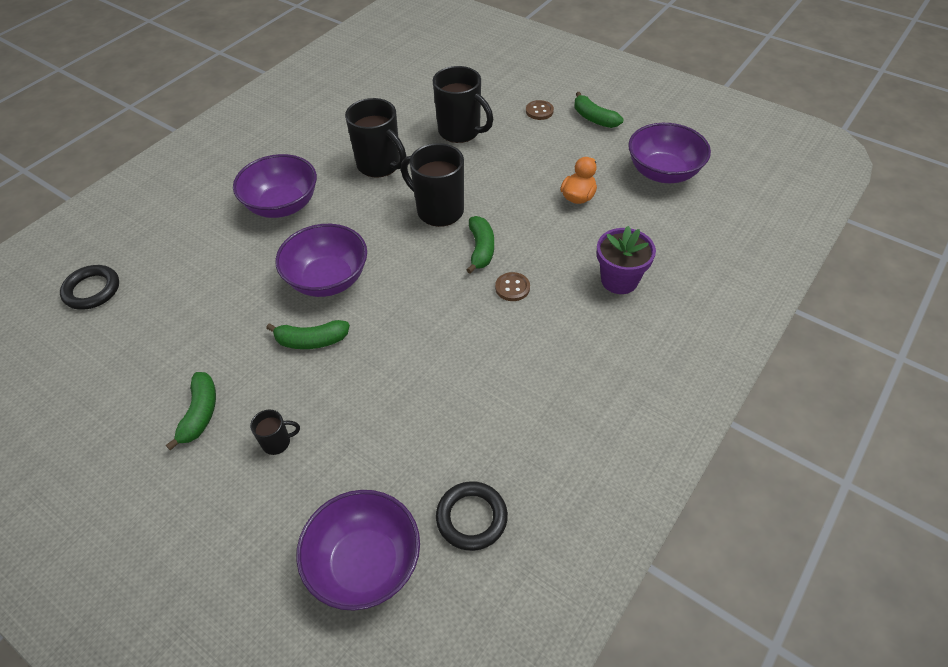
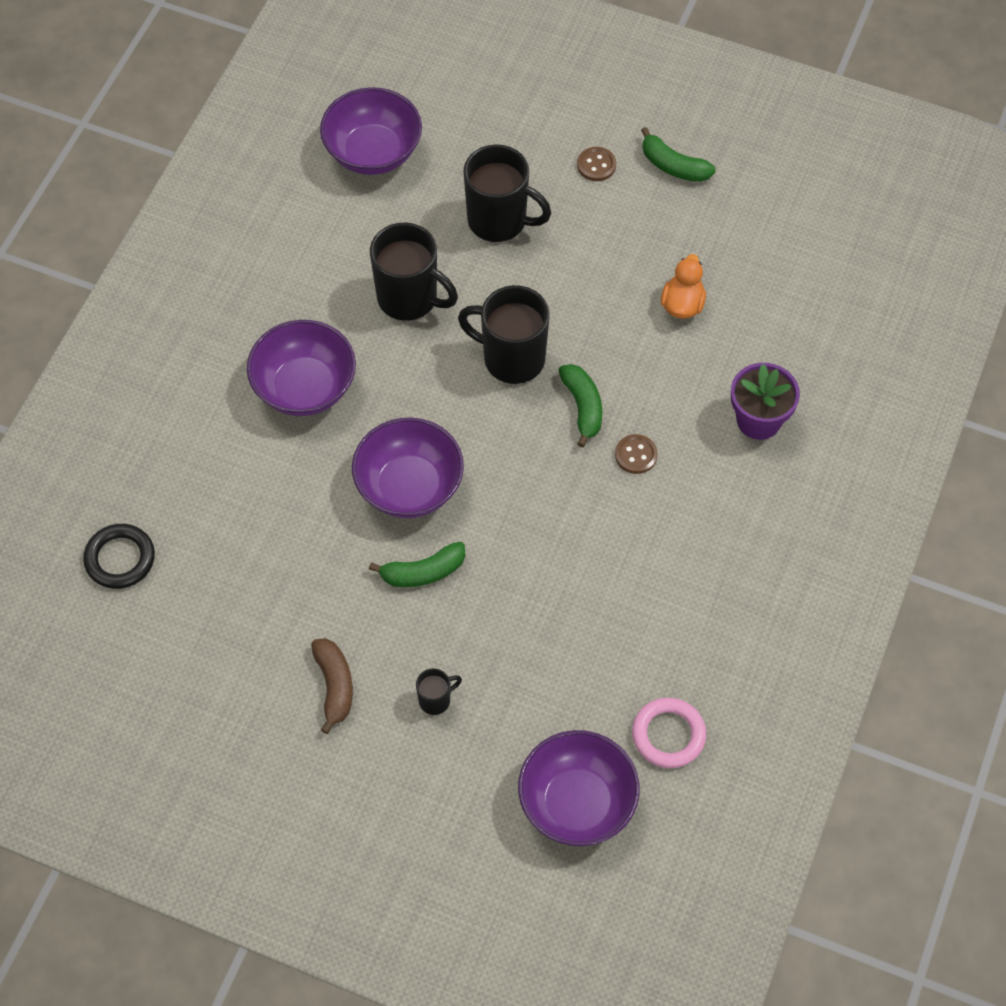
camera: 15 degrees left, 10 degrees up
green banana [166,372,216,451] -> brown banana [311,638,353,734]
black ring [436,481,508,551] -> pink ring [632,698,706,768]
purple bowl [628,123,711,183] -> purple bowl moved to [320,87,422,175]

